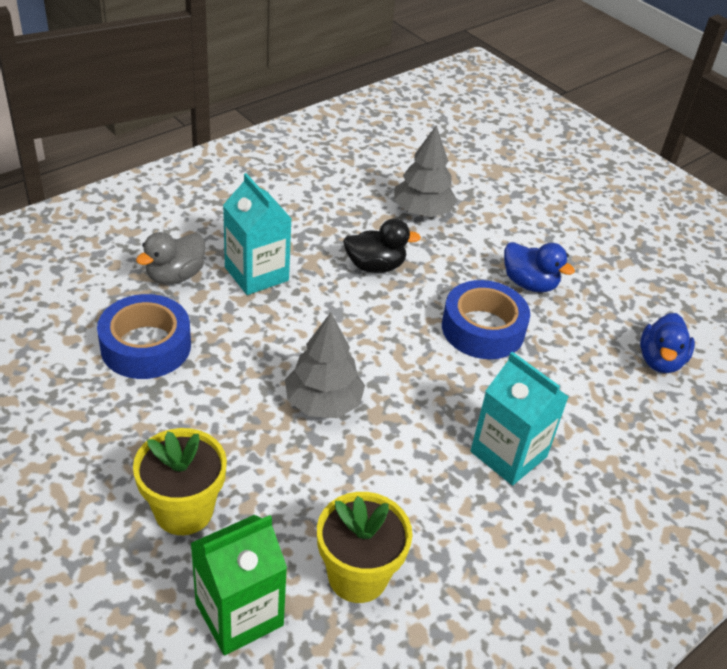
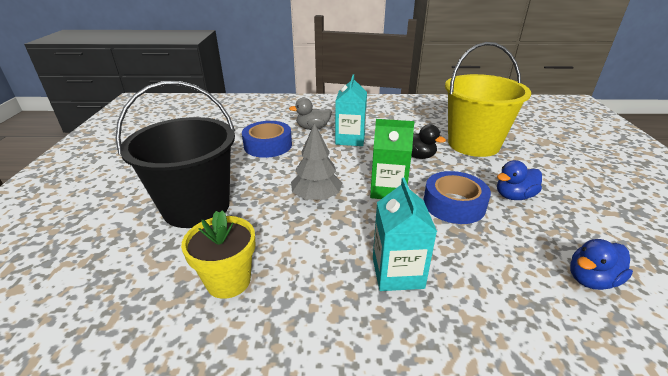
camera: 45 degrees right, 10 degrees down
yellow flower pot [133,428,227,535] -> black bucket [115,81,235,228]
green carton [190,515,287,655] -> green carton moved to [370,119,415,199]
grey tree [394,125,457,217] -> yellow bucket [445,42,531,157]
blue duck [504,242,575,293] -> blue duck turned 75 degrees clockwise [497,160,542,200]

